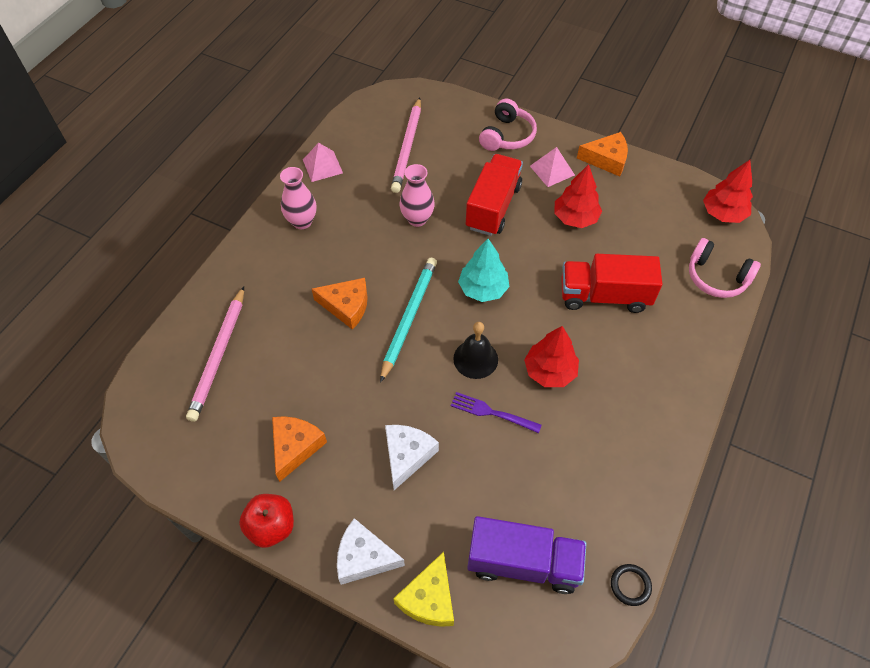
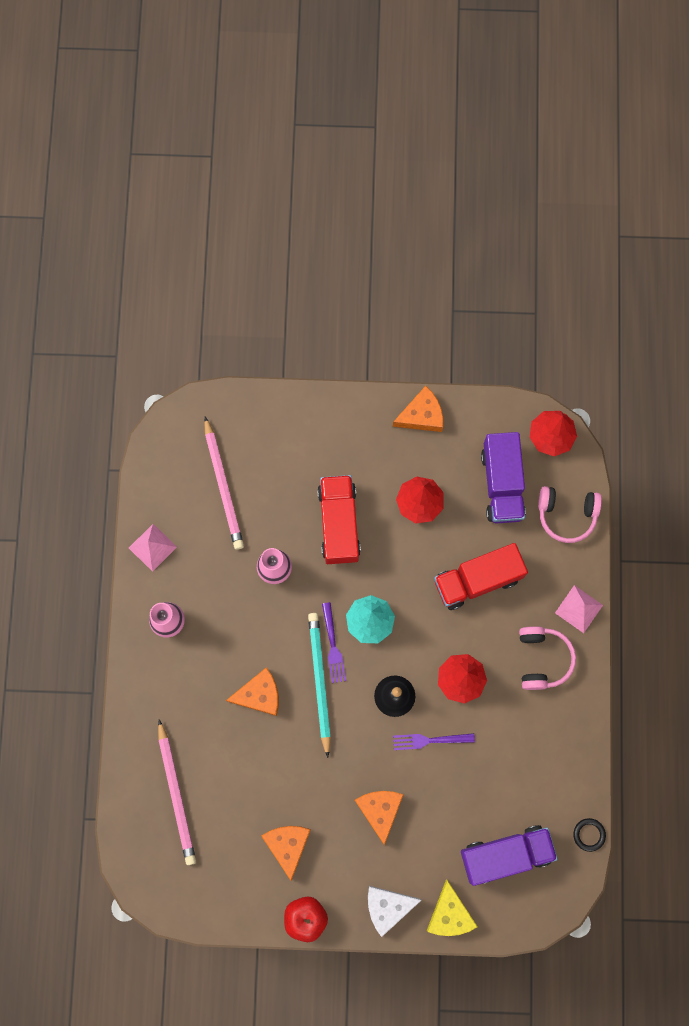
camera: 25 degrees left, 20 degrees up
white cheese [385,425,439,490] -> orange cheese [355,791,403,845]
pink headphones [479,99,537,151] -> pink headphones moved to [519,626,576,690]
pink pyramid [530,147,575,187] -> pink pyramid moved to [555,585,603,633]
none -> purple fork [322,602,346,683]
none -> purple truck [481,432,526,523]

